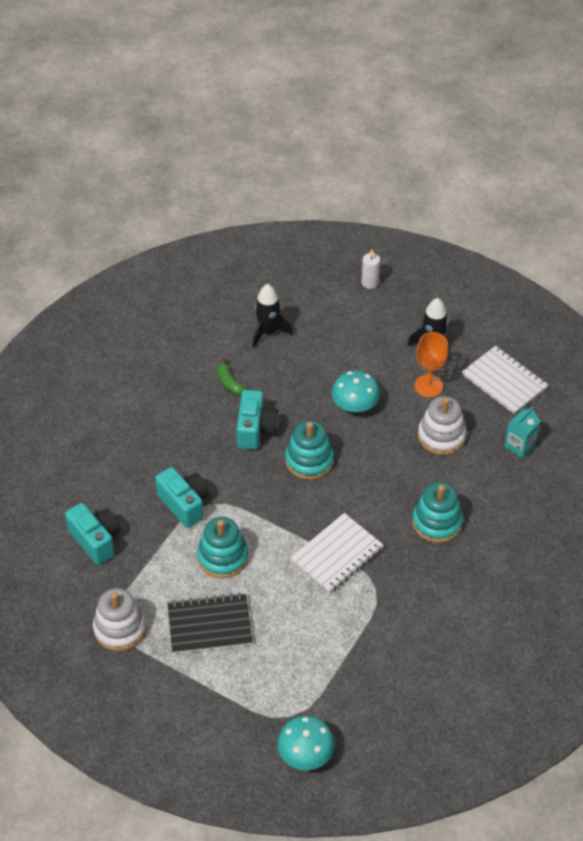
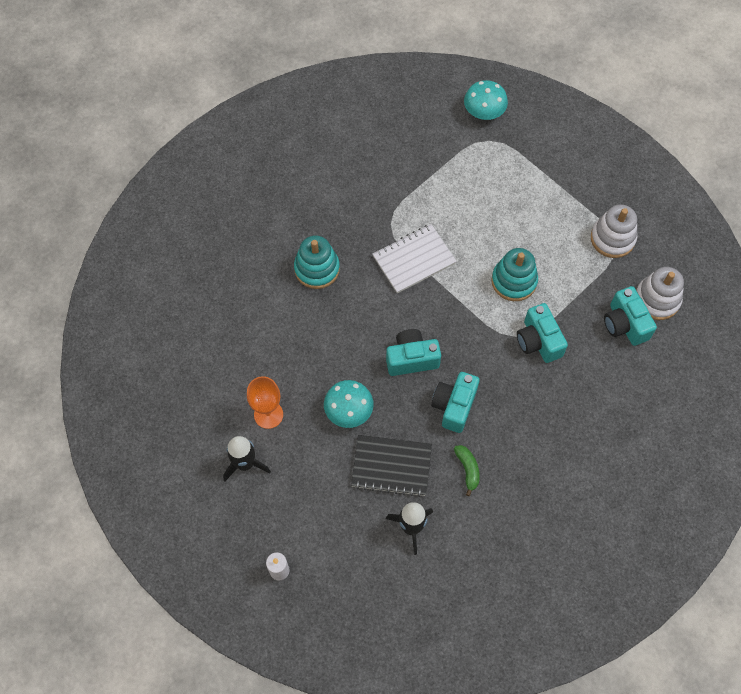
camera: 165 degrees left, 15 degrees up
black notebook [167,593,253,654] -> black notebook moved to [351,435,432,497]
turquoise stacking toy [285,420,334,480] -> turquoise camera [386,329,441,376]
white stacking toy [418,396,467,455] -> white stacking toy moved to [636,267,684,320]
white notebook [462,346,549,414] -> none
turquoise carton [504,407,541,459] -> none

